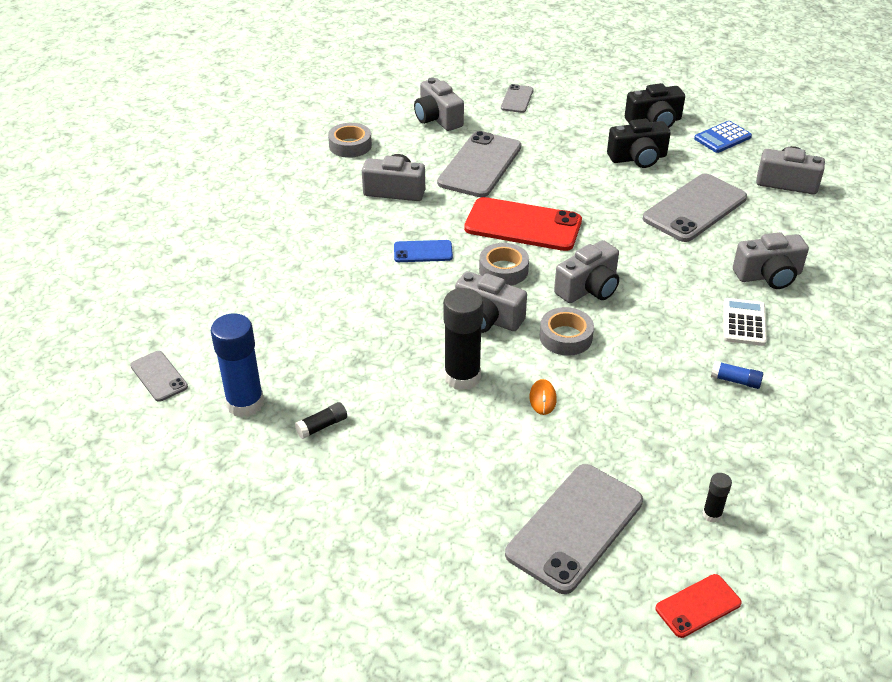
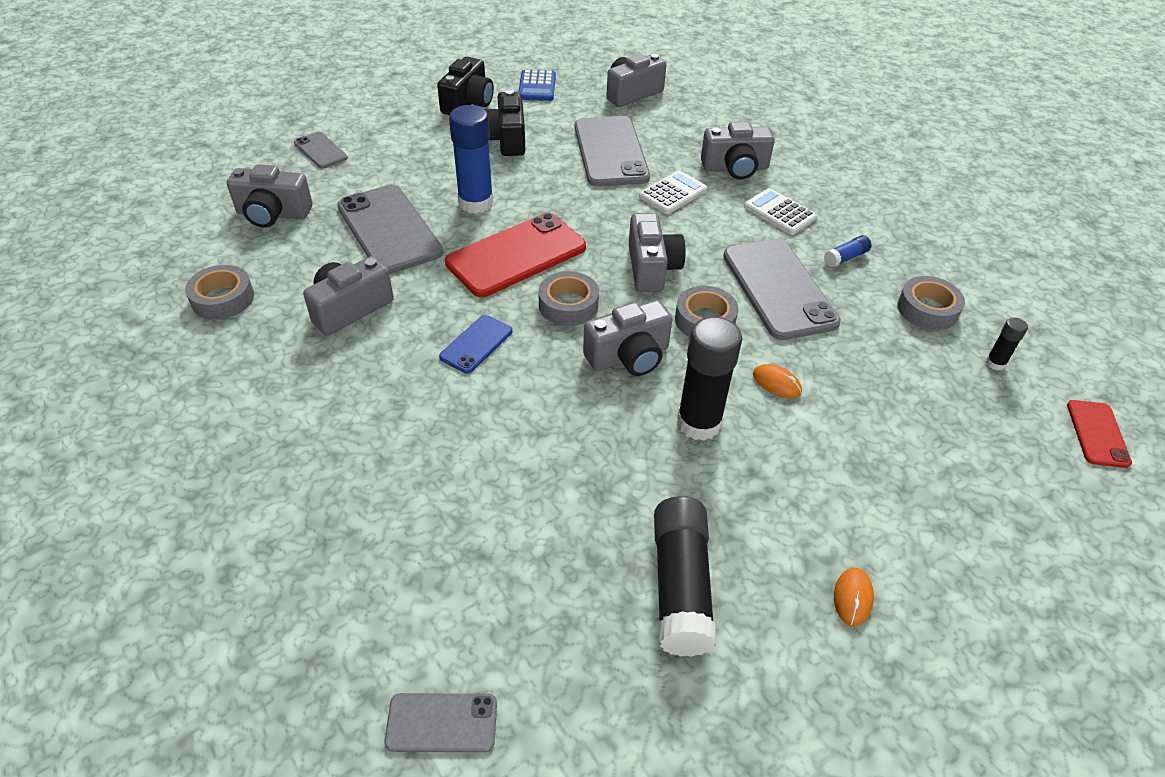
camera: 55 degrees left, 5 degrees up
blue glue stick [211,313,264,417] -> blue glue stick moved to [449,105,494,214]
black glue stick [295,402,347,439] -> black glue stick [654,496,716,657], size x2.14
grey phone [505,464,643,594] -> grey phone moved to [723,239,841,340]
black camera [607,119,671,168] -> black camera turned 150 degrees clockwise [485,90,525,156]
grey camera [733,232,809,289] -> grey camera turned 60 degrees clockwise [701,122,775,180]
none -> white calculator [639,170,707,214]
none -> orange mouse [834,568,874,626]
none -> grey tape [897,276,965,330]

